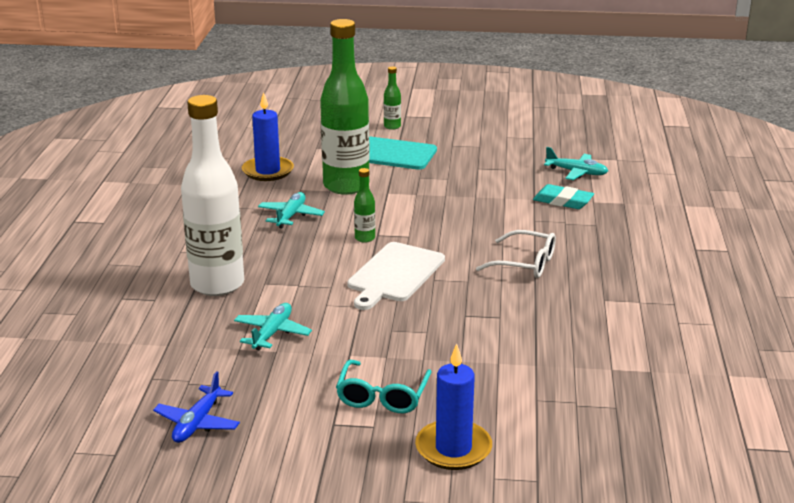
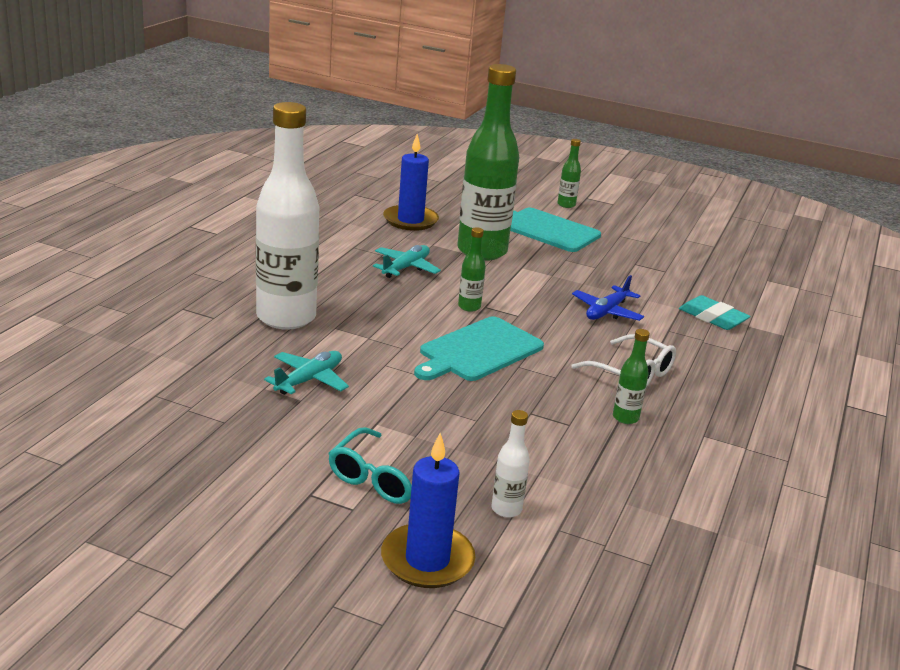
camera: 15 degrees right, 0 degrees up
blue plane [153,371,240,443] -> blue plane moved to [572,275,644,321]
white cutting board [347,242,445,310] -> turquoise cutting board [414,316,544,381]
turquoise plane [544,147,608,180] -> none
none -> white bottle [491,410,530,518]
none -> green bottle [613,329,650,424]

